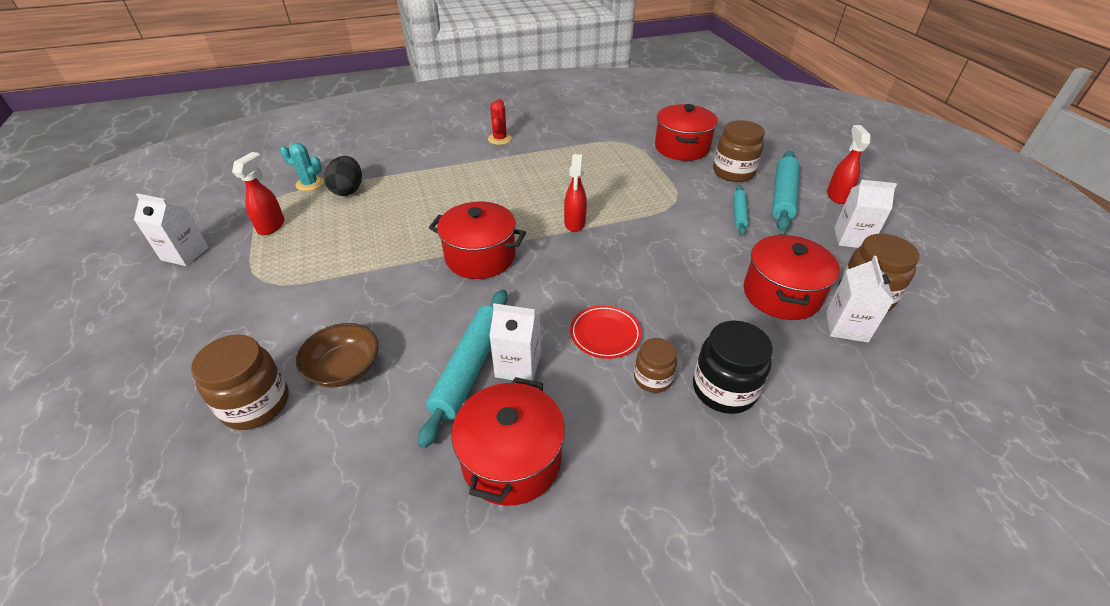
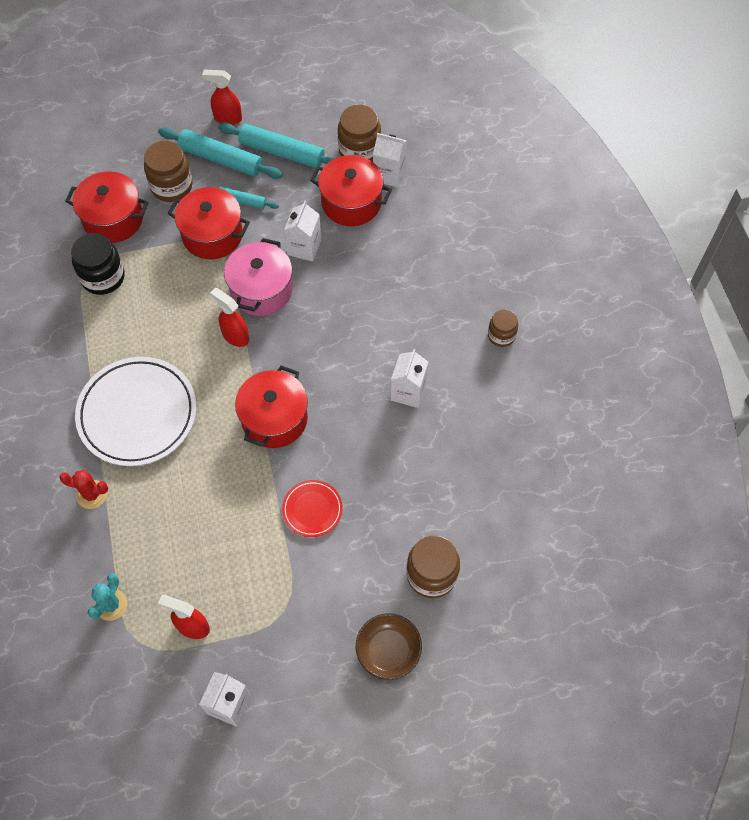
camera: 85 degrees left, 20 degrees up
brown bowl [296,323,379,387] -> brown bowl moved to [356,613,422,680]
black egg [324,156,362,196] -> none
turquoise rolling pin [418,289,508,448] -> turquoise rolling pin moved to [218,122,335,168]
red pot [451,377,565,506] -> red pot moved to [167,187,250,259]
red cactus [488,99,512,145] -> red cactus moved to [59,470,108,509]
red spray bottle [564,154,587,232] -> red spray bottle turned 150 degrees counterclockwise [210,288,249,347]
red plate [570,305,642,359] -> red plate moved to [282,480,342,537]
brown jar [634,338,677,393] -> brown jar moved to [488,309,518,347]
black jar [693,320,773,414] -> black jar moved to [71,233,125,295]
white carton [834,180,897,248] -> white carton moved to [284,201,321,261]
none -> white plate [75,357,196,466]
none -> pink pot [224,238,293,316]

